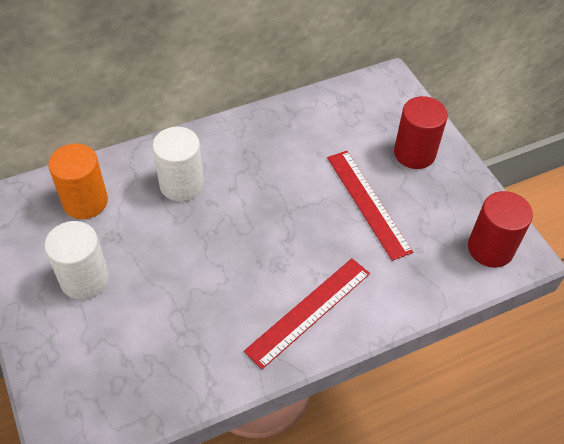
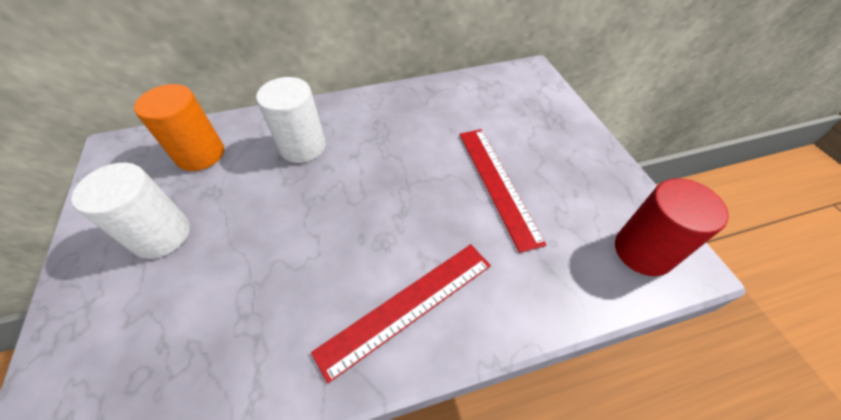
camera: 10 degrees right, 0 degrees up
red cylinder [394,96,448,169] -> none

